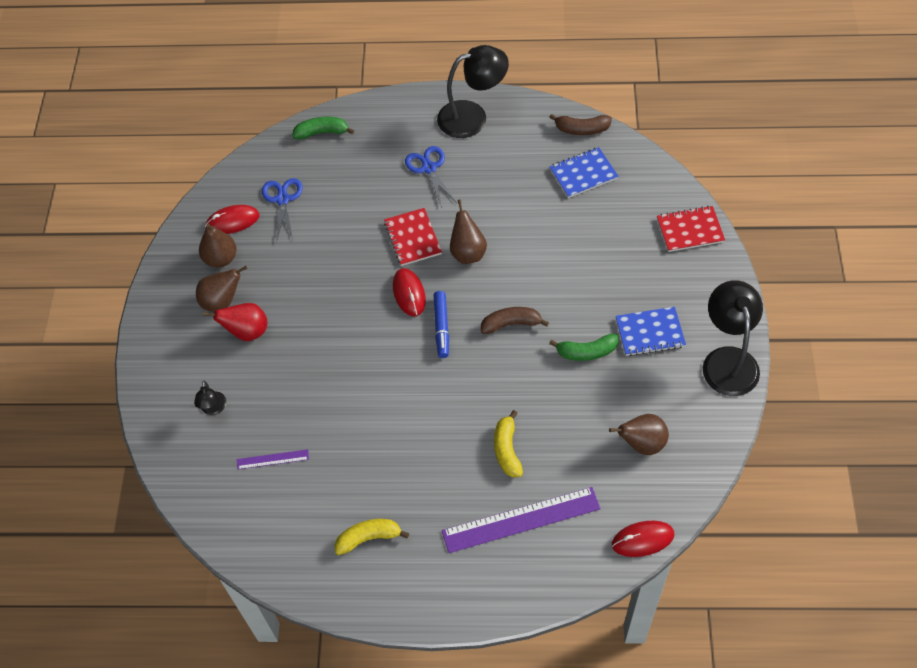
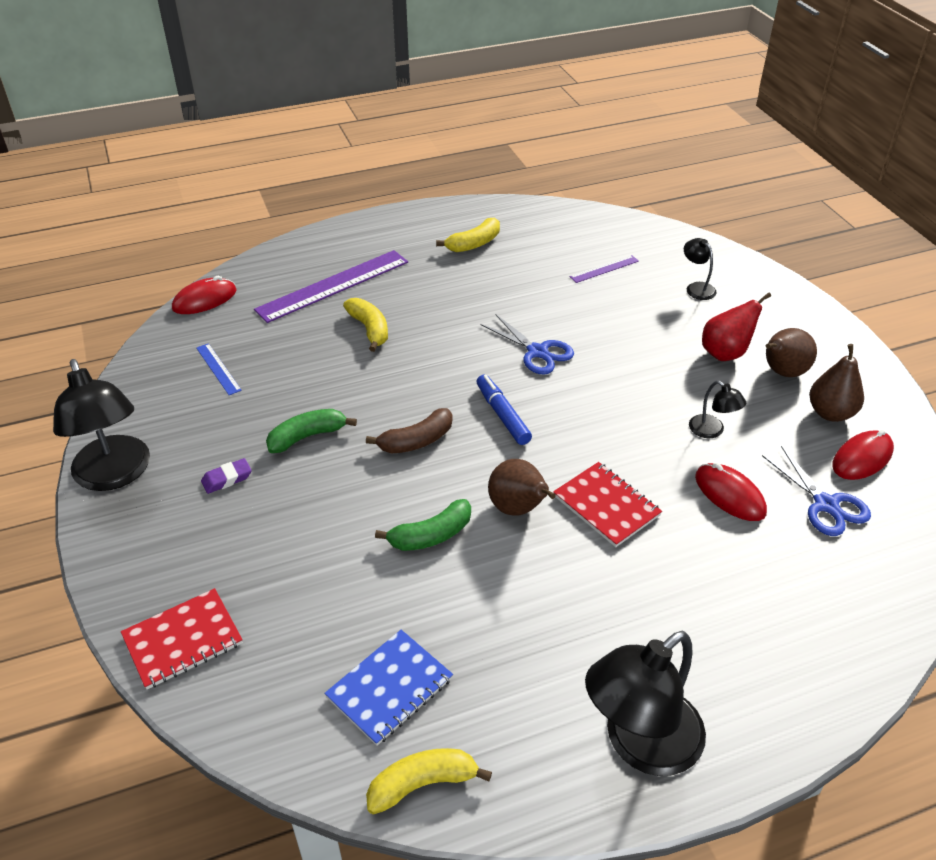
camera: 155 degrees right, 15 degrees down
green banana [292,117,354,140] -> green banana moved to [375,499,471,551]
red mouse [393,268,426,316] -> red mouse moved to [695,463,767,521]
blue scissors [405,146,457,208] -> blue scissors moved to [481,314,574,375]
brown banana [549,114,612,135] -> yellow banana [366,748,492,815]
brown pear [609,414,669,455] -> blue ruler [196,343,242,395]
blue notebook [616,307,686,356] -> purple eraser [201,458,252,494]
none -> black lamp [689,381,746,438]

